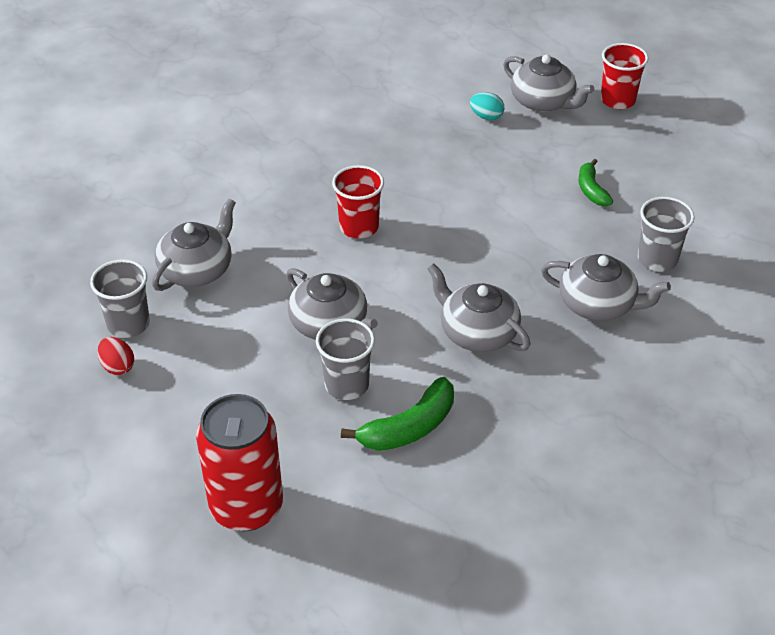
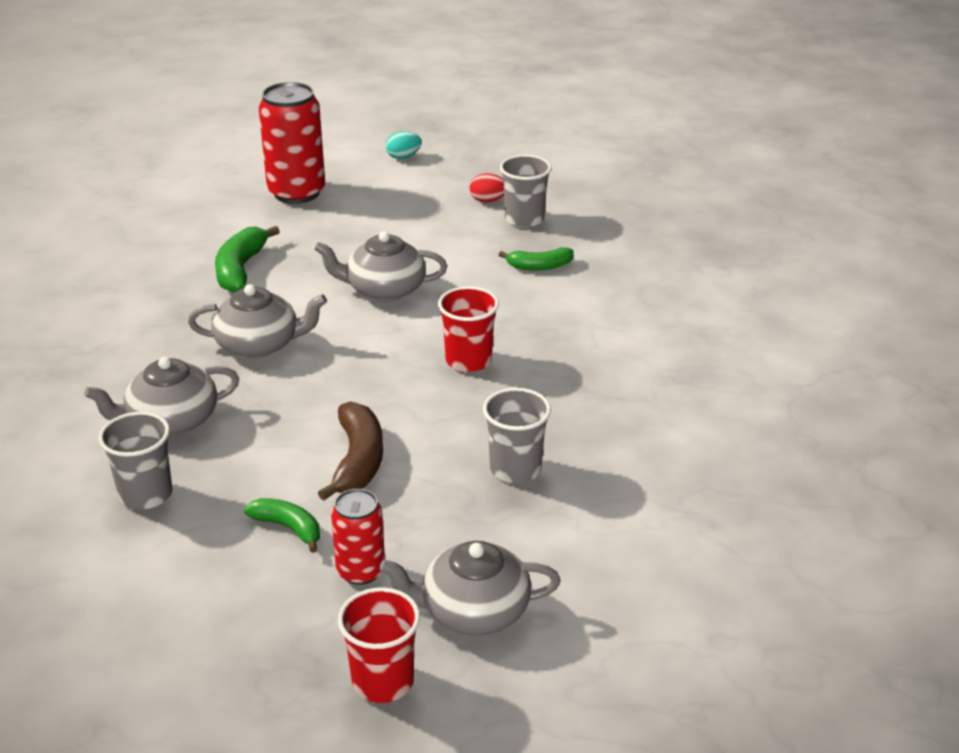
camera: 135 degrees right, 10 degrees down
grey teapot [152,199,236,291] -> green banana [499,247,574,271]
grey cup [316,318,375,400] -> grey cup moved to [483,388,551,483]
turquoise egg [470,92,504,121] -> turquoise egg moved to [386,131,422,159]
none -> brown banana [318,401,383,501]
none -> red can [331,489,385,585]

